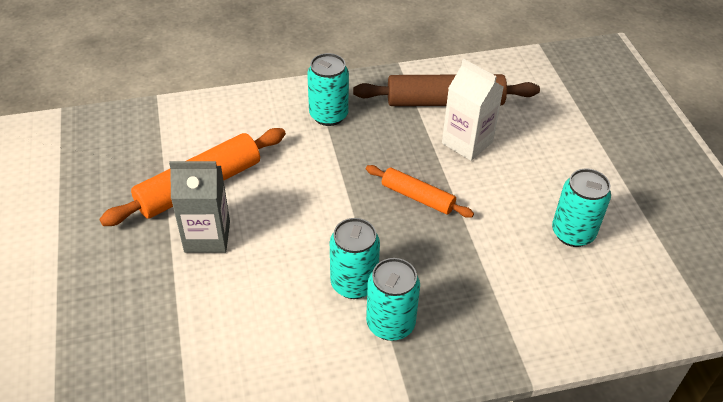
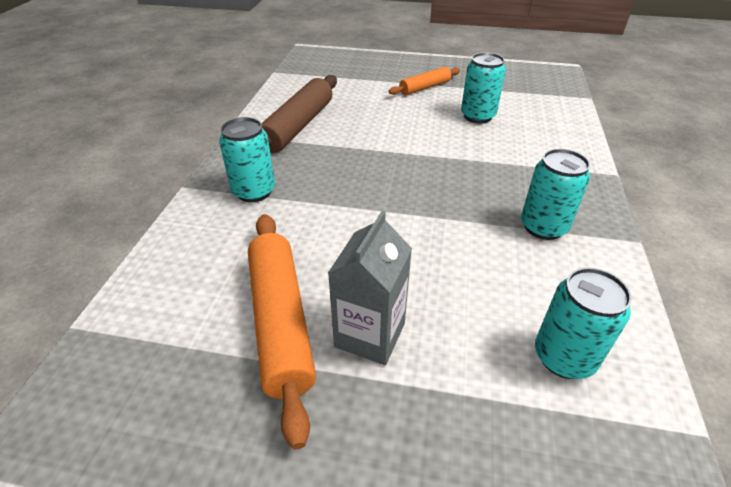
camera: 65 degrees left, 5 degrees down
turquoise can [330,218,380,299] -> turquoise can moved to [535,267,632,379]
orange rolling pin [366,165,474,218] -> orange rolling pin moved to [388,67,460,95]
white carton [442,59,504,161] -> none

